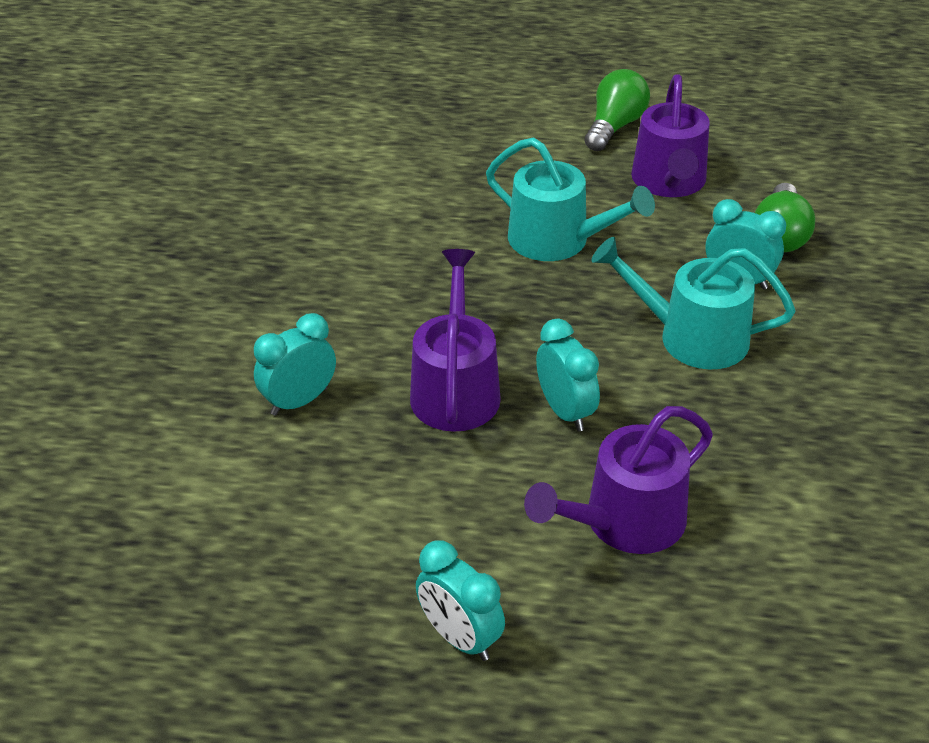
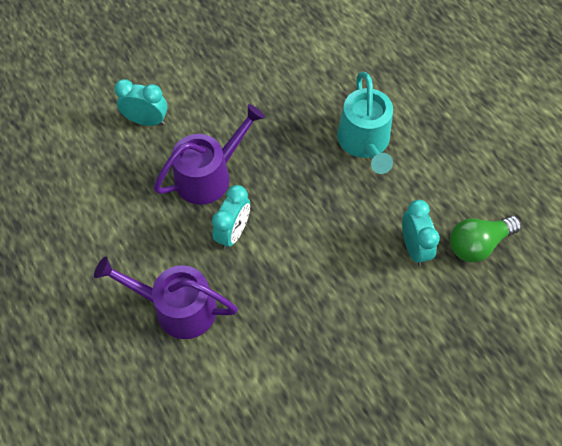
camera: 50 degrees right, 20 degrees up
turquoise clock [416,541,505,661] -> none
green light bulb [584,69,650,151] -> none
turquoise watering can [591,237,795,369] -> none
purple watering can [631,74,710,197] -> none

